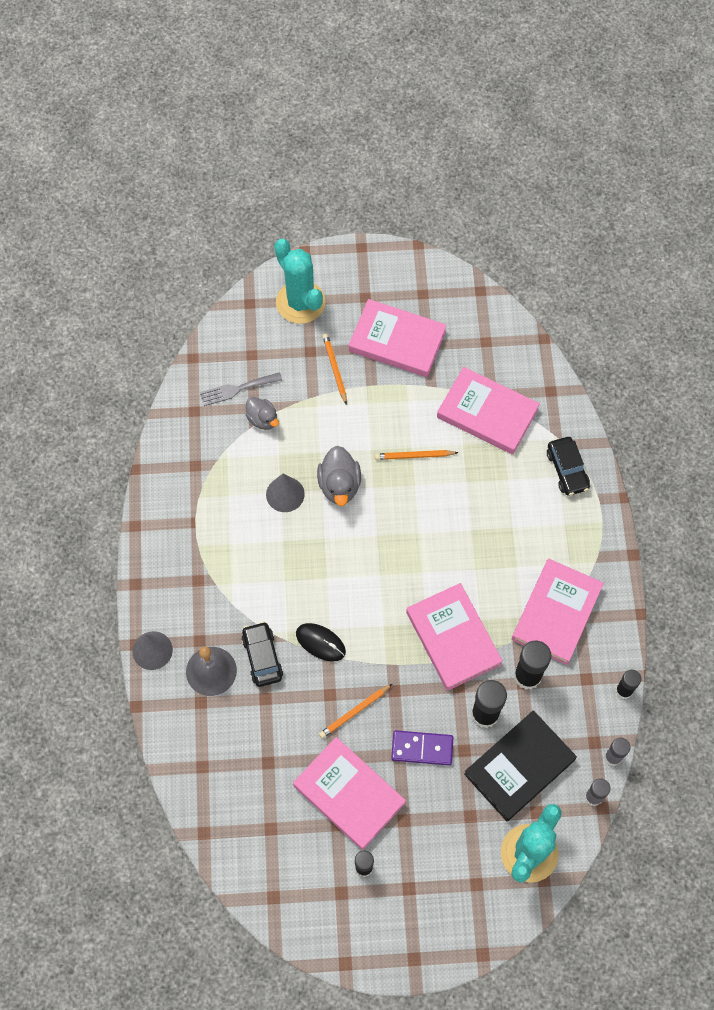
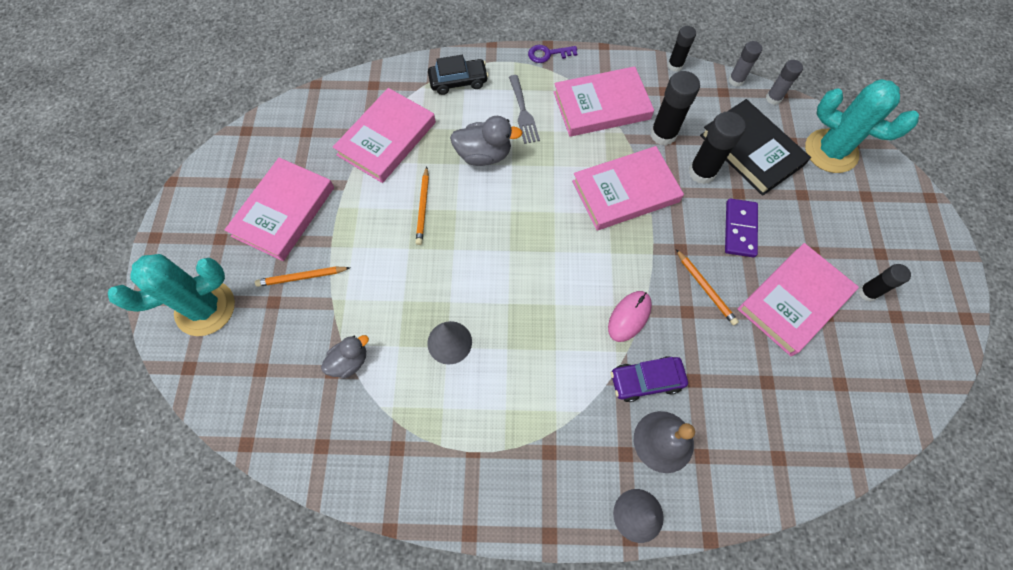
camera: 85 degrees left, 0 degrees up
grey fork [200,372,282,406] -> grey fork moved to [509,75,540,144]
black car [241,621,283,687] -> purple car [611,356,688,402]
black mouse [296,623,346,662] -> pink mouse [608,291,652,342]
grey duck [317,446,361,506] -> grey duck moved to [450,116,522,166]
pink book [512,559,604,665] -> pink book turned 45 degrees counterclockwise [554,66,654,137]
none -> purple key [528,45,577,63]

